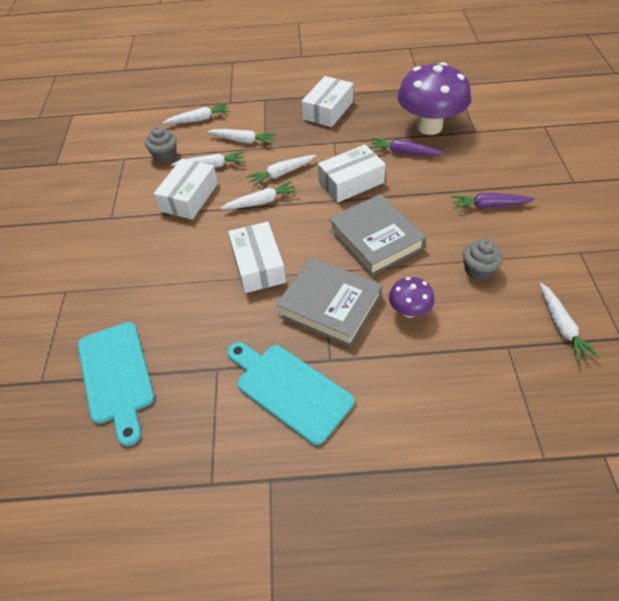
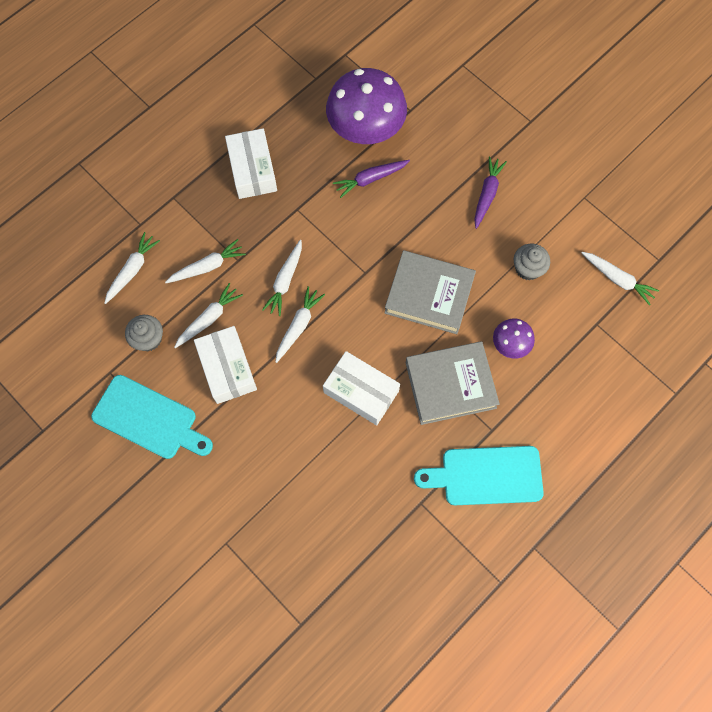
camera: 45 degrees left, 20 degrees up
turquoise cutting board [78,322,154,446] -> turquoise cutting board moved to [91,375,213,459]
white box [318,145,386,203] -> none
purple carrot [451,193,535,209] -> purple carrot turned 150 degrees clockwise [474,156,507,229]

